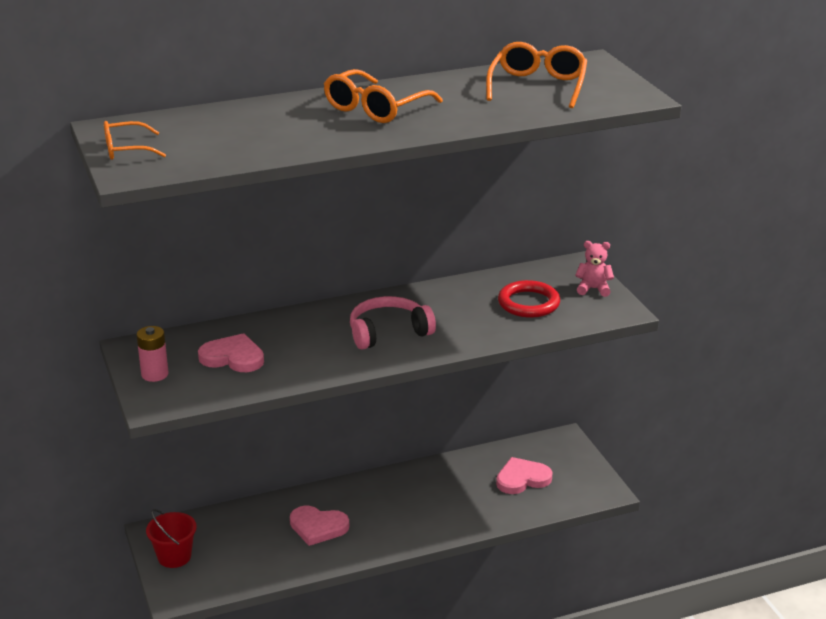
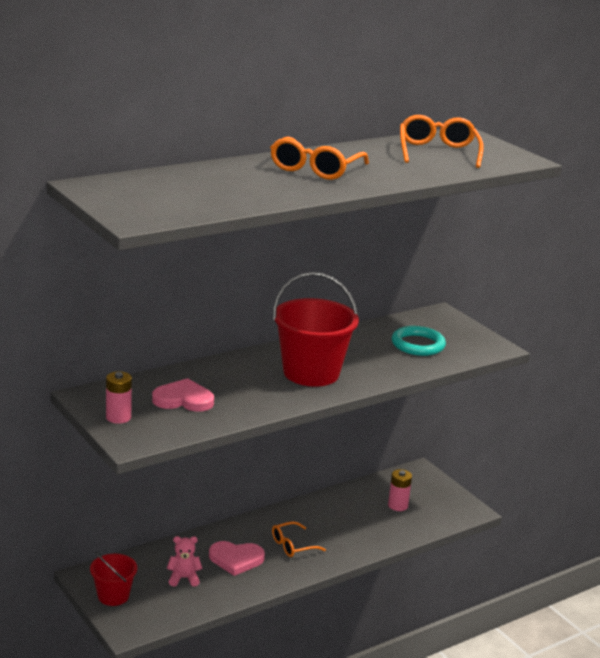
camera: 15 degrees left, 5 degrees down
orange glasses [104,121,166,160] -> orange glasses moved to [272,521,326,557]
pink headphones [350,296,436,350] -> red bucket [273,272,359,387]
pink heart [496,457,553,494] -> pink battery [388,469,412,511]
red ring [498,280,560,318] -> turquoise ring [392,326,446,356]
pink teddy bear [575,241,614,297] -> pink teddy bear moved to [167,536,202,587]

